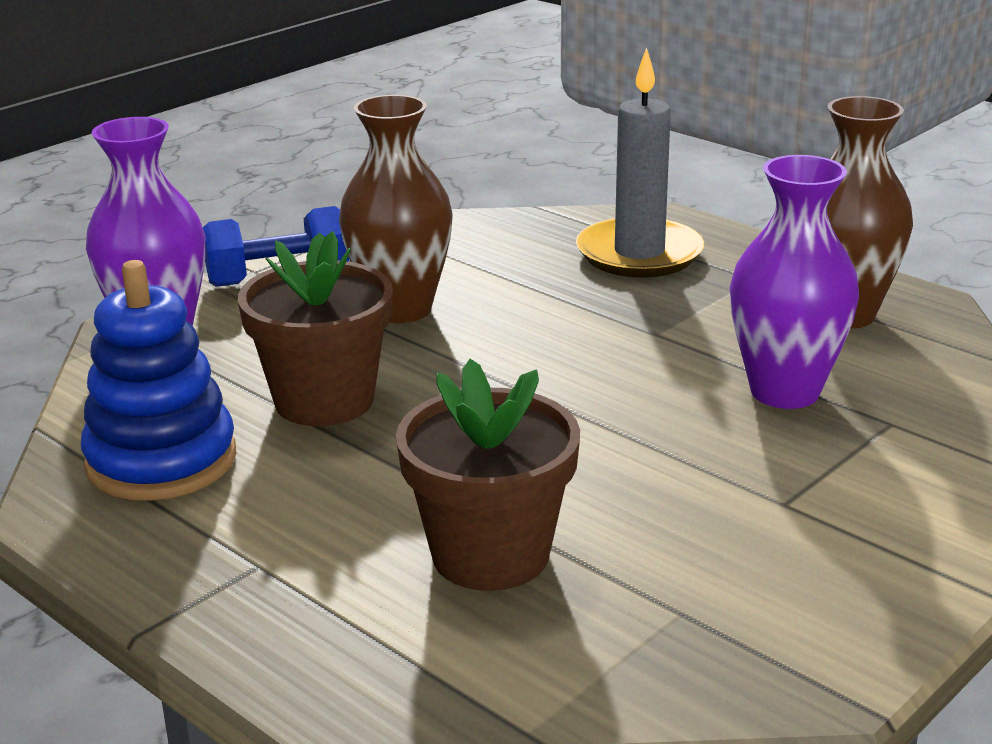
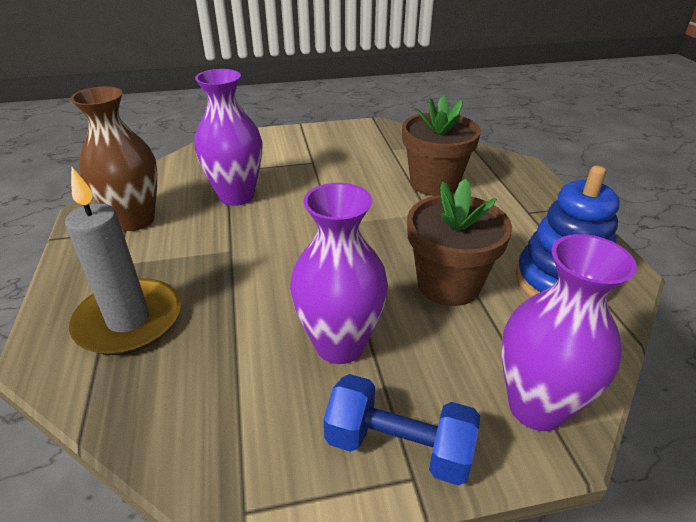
camera: 145 degrees left, 10 degrees up
brown vase [339,95,453,323] -> purple vase [290,183,388,364]

